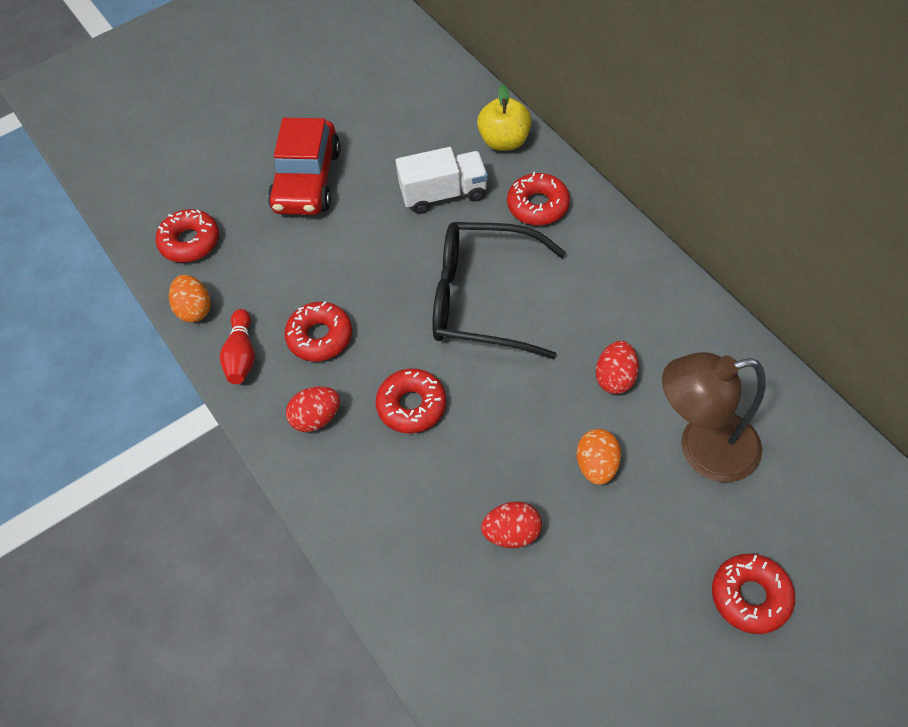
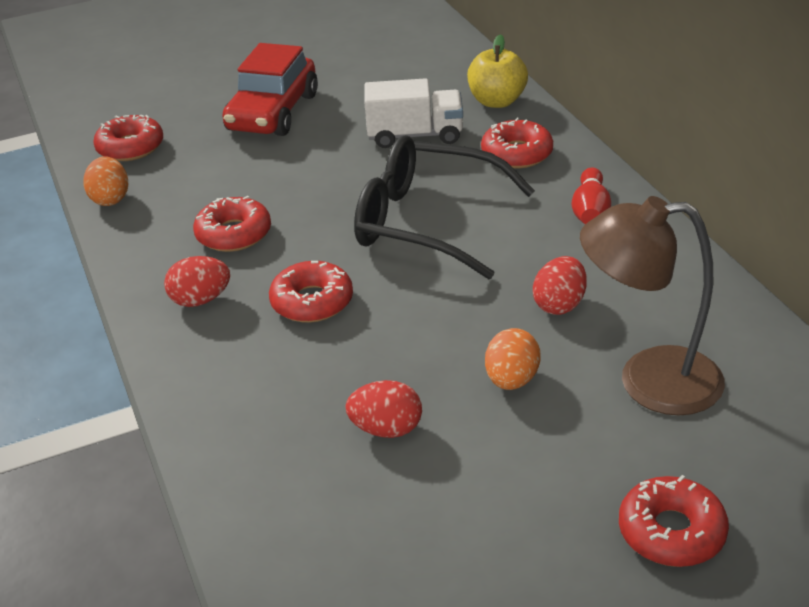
camera: 10 degrees right, 20 degrees down
red bowling pin [220,309,255,384] -> red bowling pin moved to [572,167,611,224]

